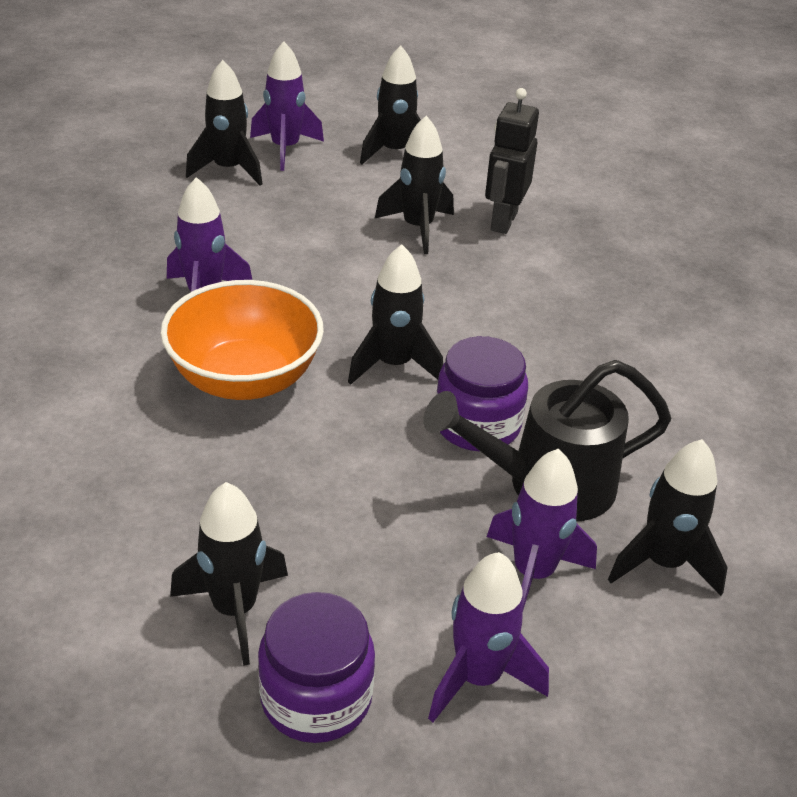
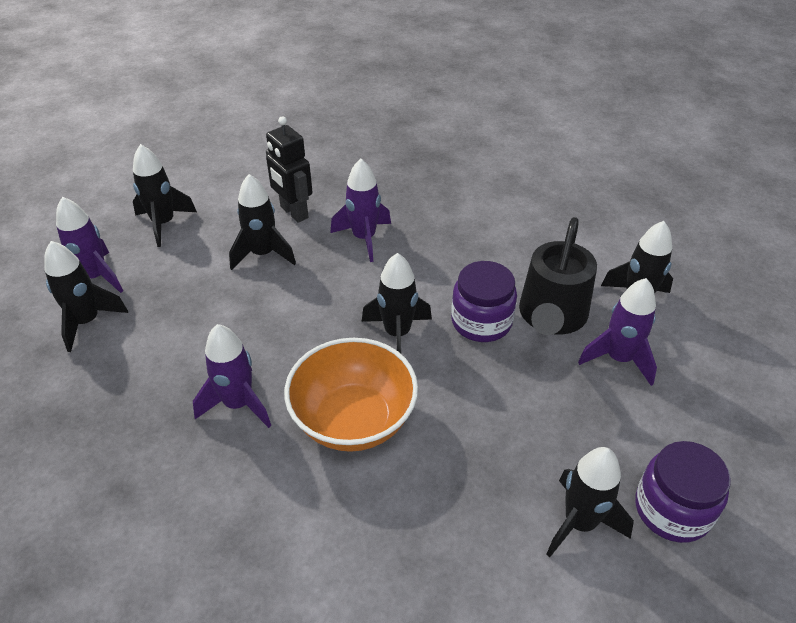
camera: 55 degrees left, 5 degrees up
purple rocket [428,552,549,722] -> purple rocket moved to [330,159,391,262]

